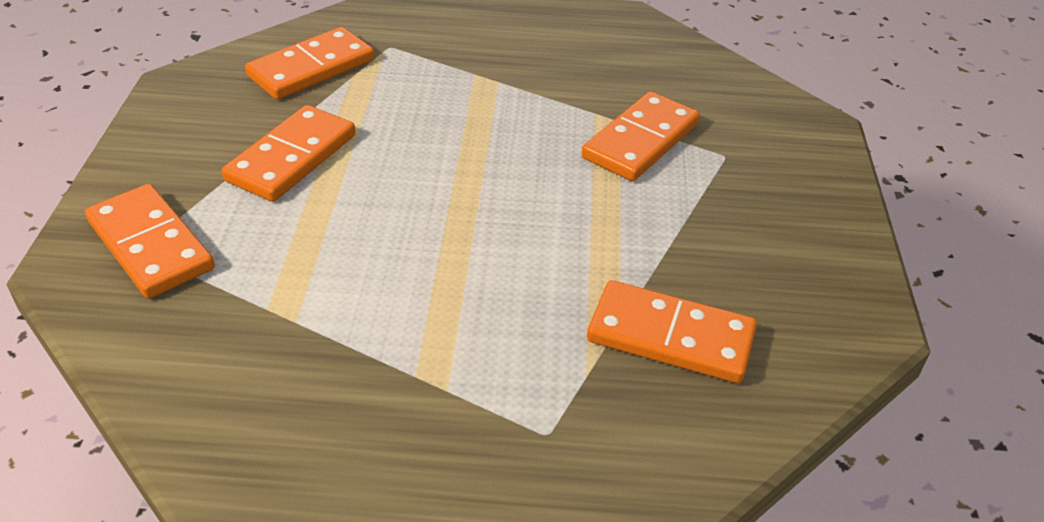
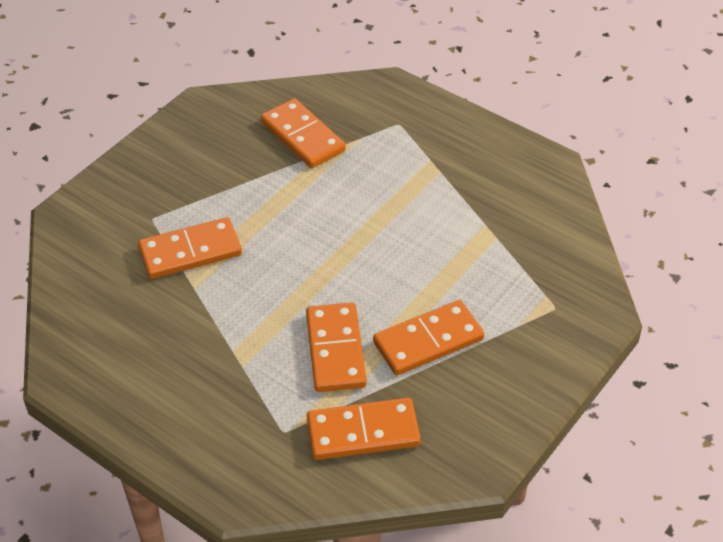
camera: 145 degrees left, 5 degrees up
orange domino [85,184,215,299] -> orange domino moved to [306,302,367,392]

